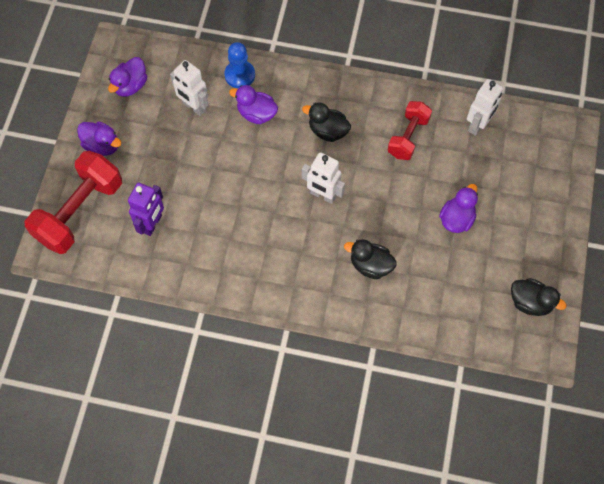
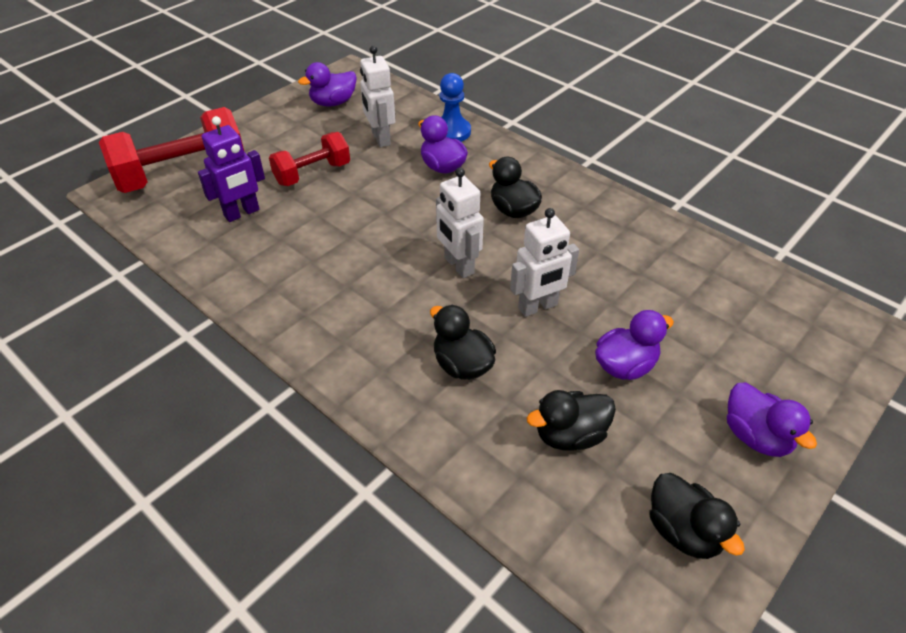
camera: 30 degrees right, 20 degrees down
purple duck [77,121,121,156] -> purple duck moved to [727,382,817,457]
red dumbbell [388,101,432,160] -> red dumbbell moved to [269,132,350,186]
white robot [467,79,503,136] -> white robot moved to [510,208,579,317]
none -> black duck [527,390,616,450]

